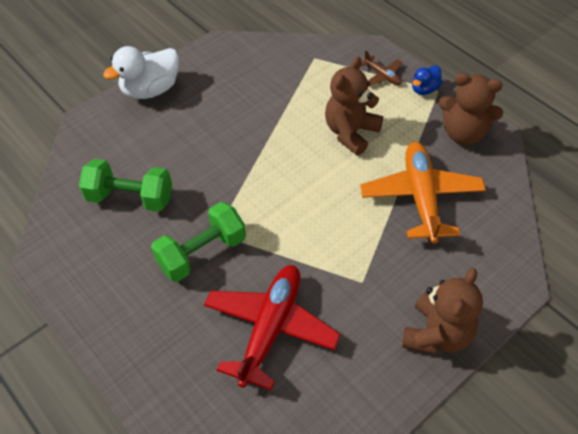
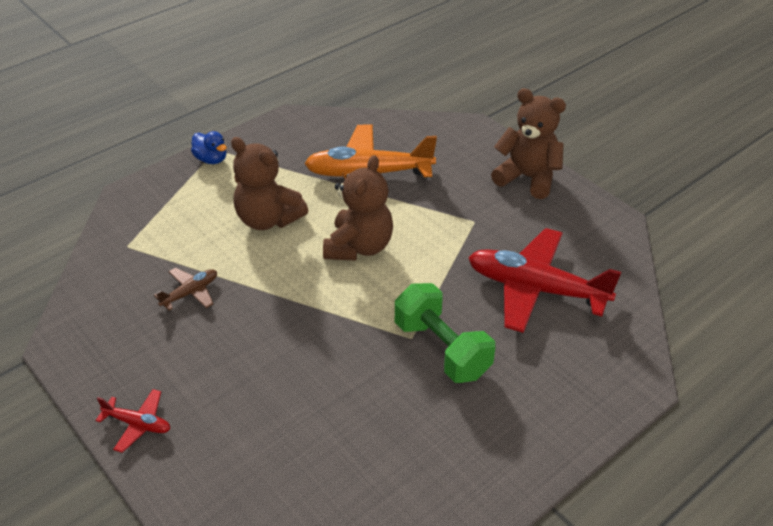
camera: 90 degrees left, 10 degrees down
green dumbbell [79,159,172,212] -> none
white duck [103,46,179,99] -> red plane [95,389,170,453]
brown plane [361,51,402,86] -> brown plane moved to [154,268,217,310]
brown teddy bear [439,73,503,145] -> brown teddy bear moved to [323,155,393,261]

